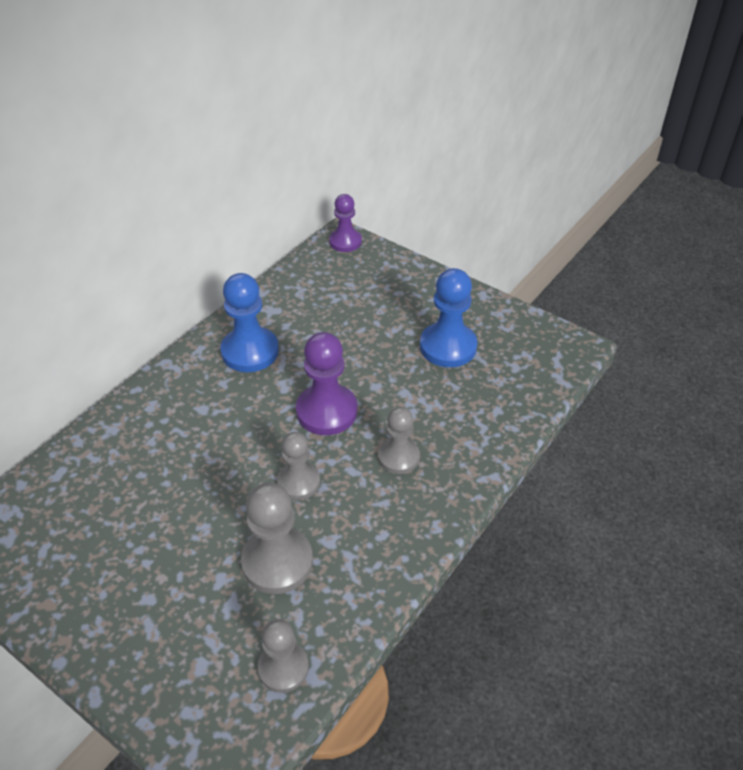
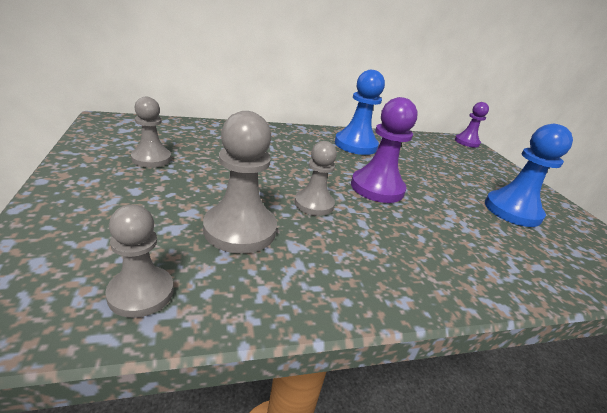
camera: 35 degrees right, 15 degrees down
grey pawn [378,407,420,474] -> grey pawn moved to [131,97,171,168]

